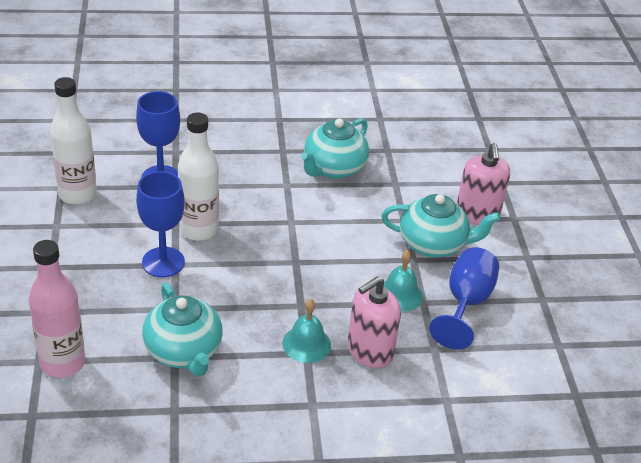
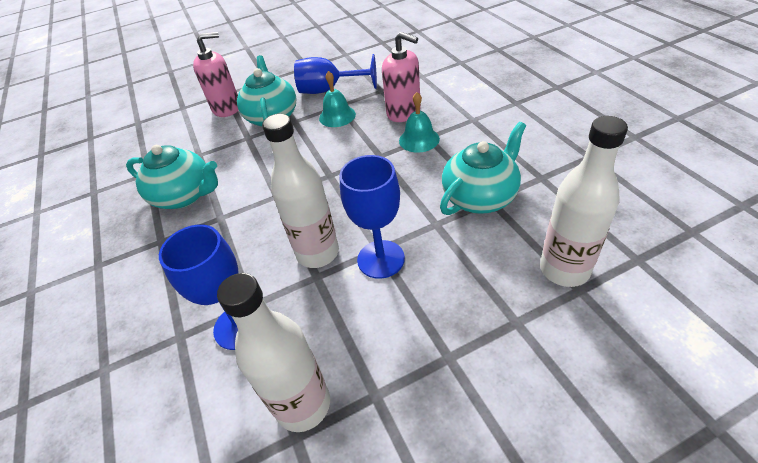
camera: 100 degrees left, 5 degrees up
pink bottle [29,240,85,378] -> white bottle [540,116,628,287]

